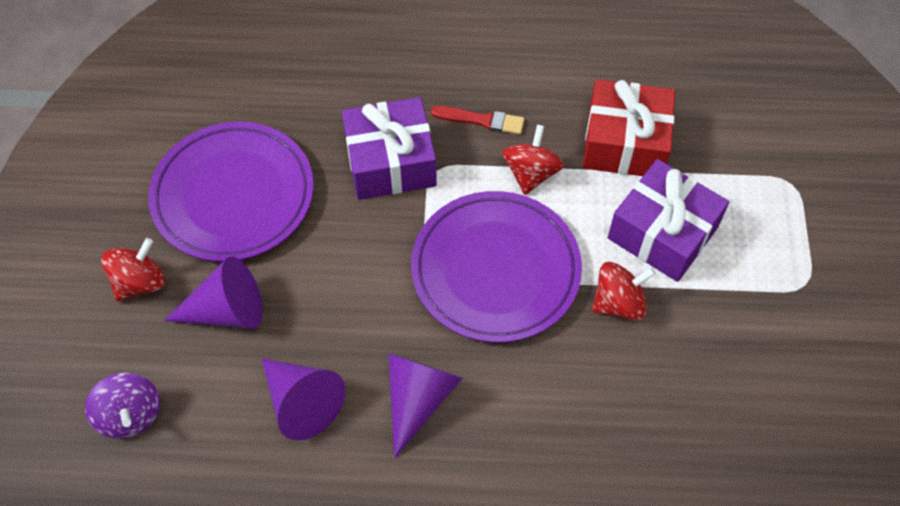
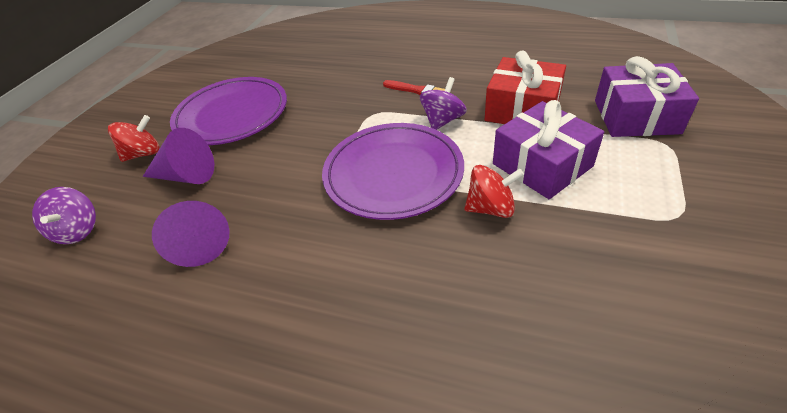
camera: 20 degrees right, 15 degrees down
purple gift [342,97,437,200] -> purple gift moved to [595,56,699,137]
purple cone [388,353,463,458] -> none
red spinning top [502,125,564,195] -> purple spinning top [420,77,467,130]

